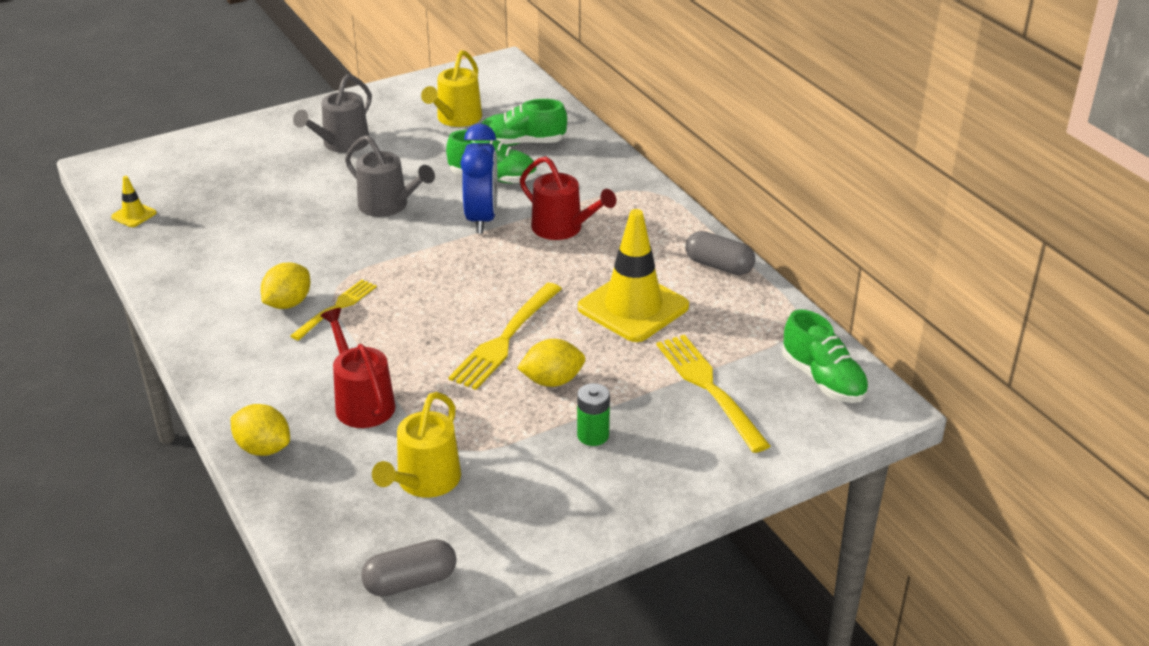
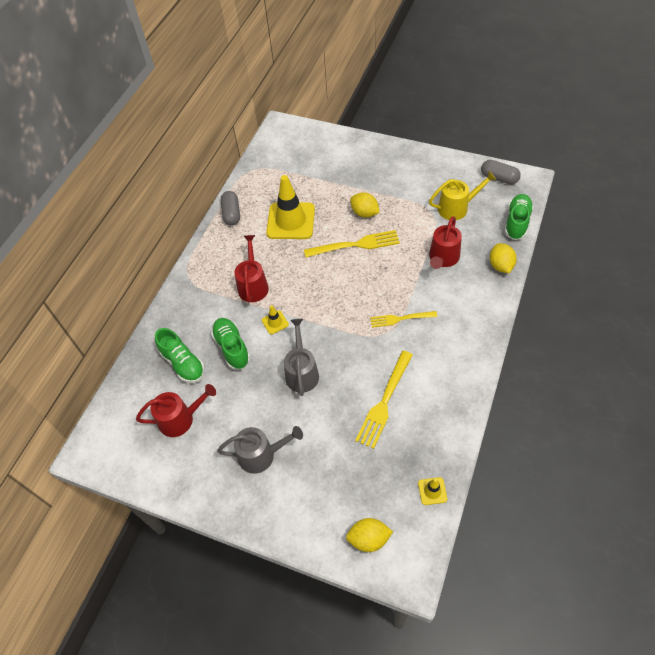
camera: 125 degrees left, 20 degrees up
yellow lemon [261,262,310,309] -> yellow lemon moved to [346,518,393,552]
yellow watering can [421,50,482,127] -> red watering can [136,384,216,437]
blue clock [460,124,498,234] -> yellow traffic cone [262,305,289,334]
green battery [577,383,610,446] -> none
yellow fork [657,335,770,453] -> yellow fork moved to [355,351,413,449]
green shoe [782,310,869,403] -> green shoe moved to [505,194,533,240]

